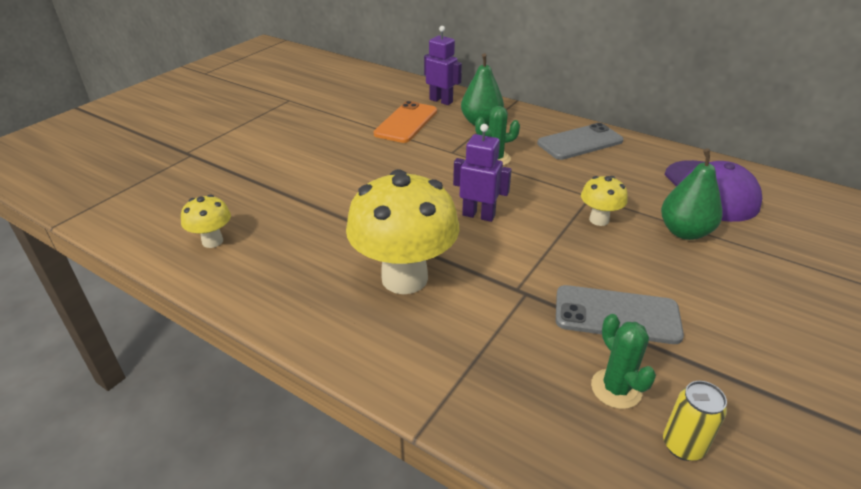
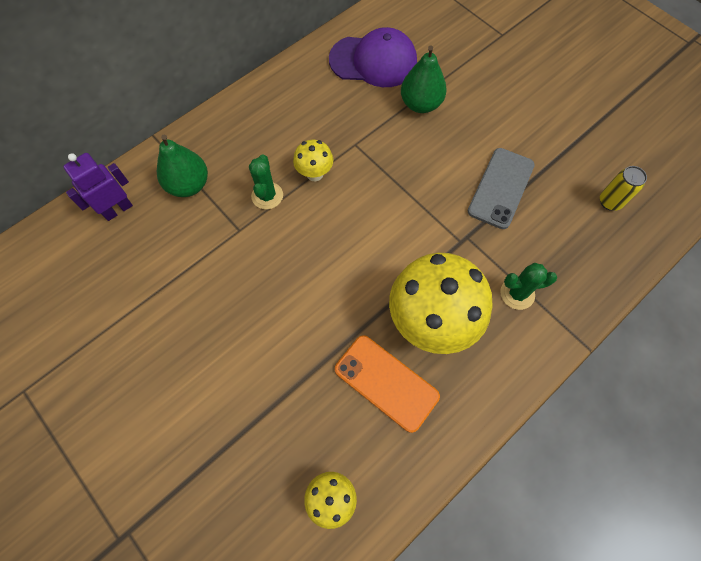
camera: 75 degrees left, 30 degrees up
orange phone [373,101,437,143] -> orange phone moved to [335,335,440,433]
purple robot [453,124,512,222] -> none
grey phone [537,123,623,160] -> none
yellow mushroom [581,176,628,226] -> yellow mushroom moved to [293,140,333,181]
green cactus [591,314,656,409] -> green cactus moved to [500,263,557,310]

